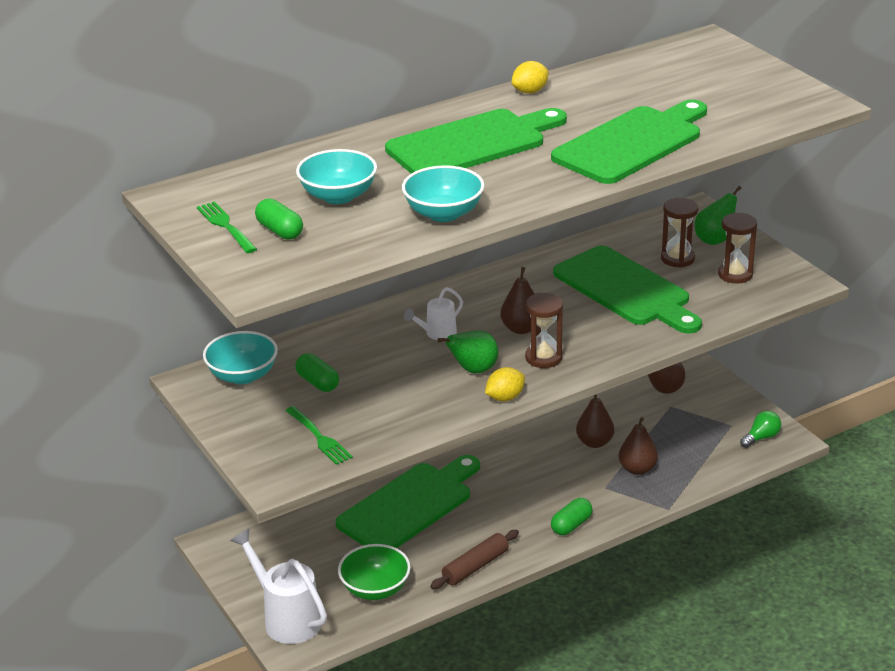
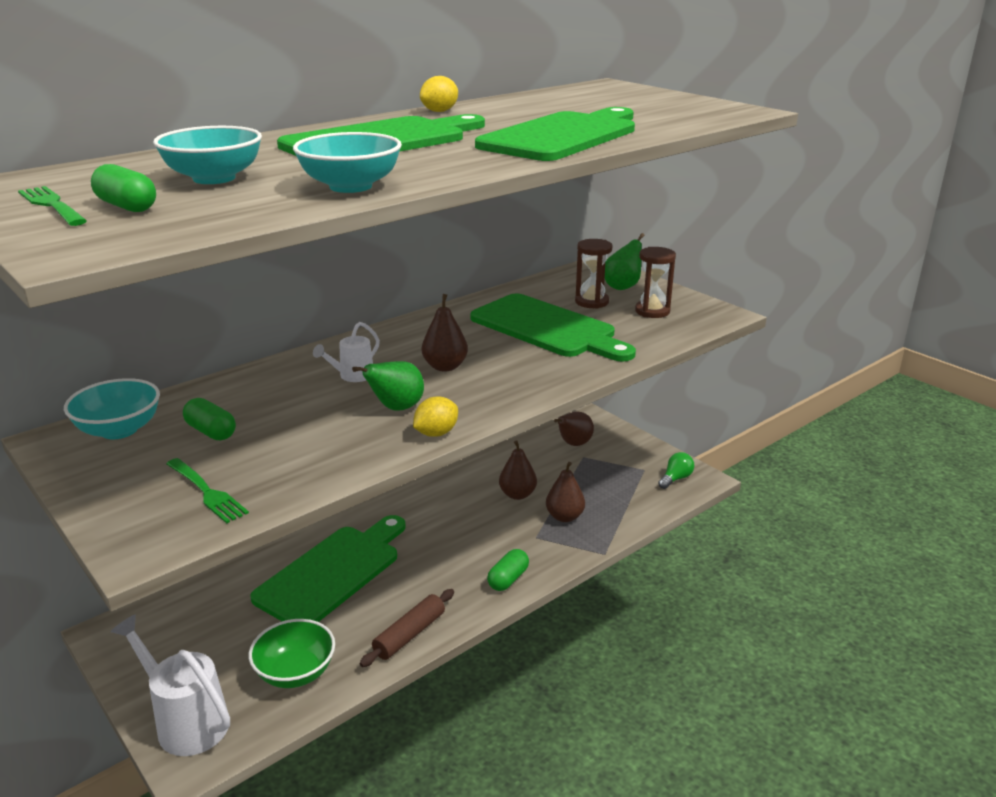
camera: 10 degrees left, 5 degrees down
brown hourglass [525,293,563,368] -> none

